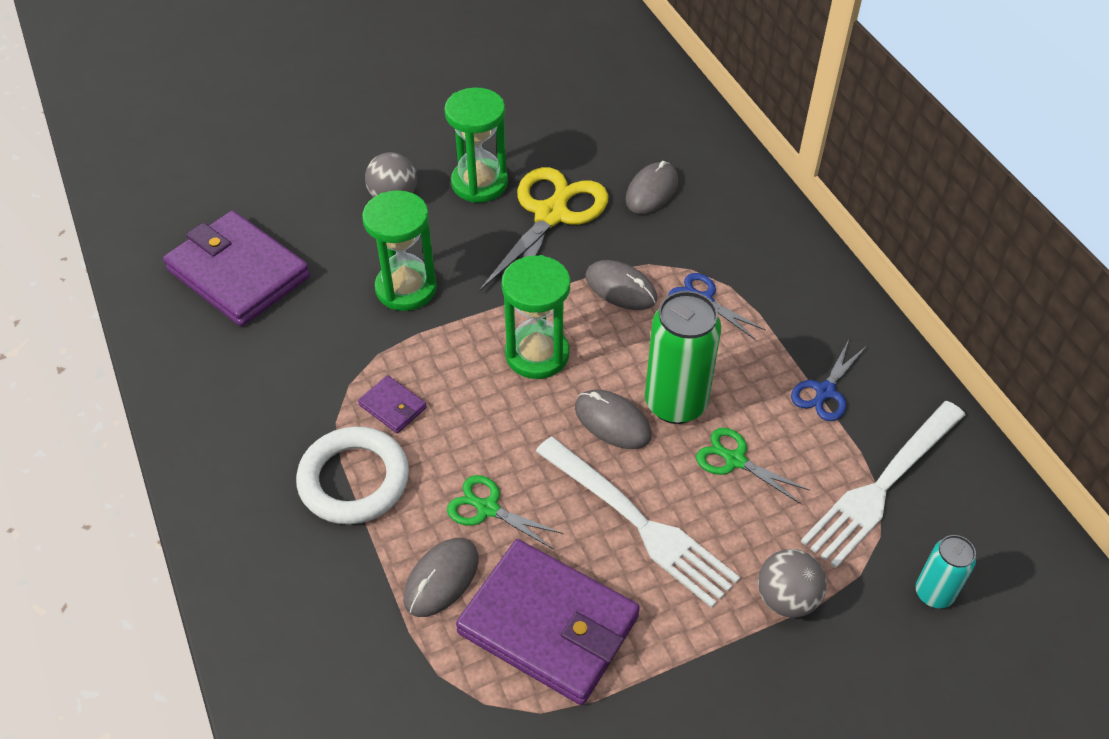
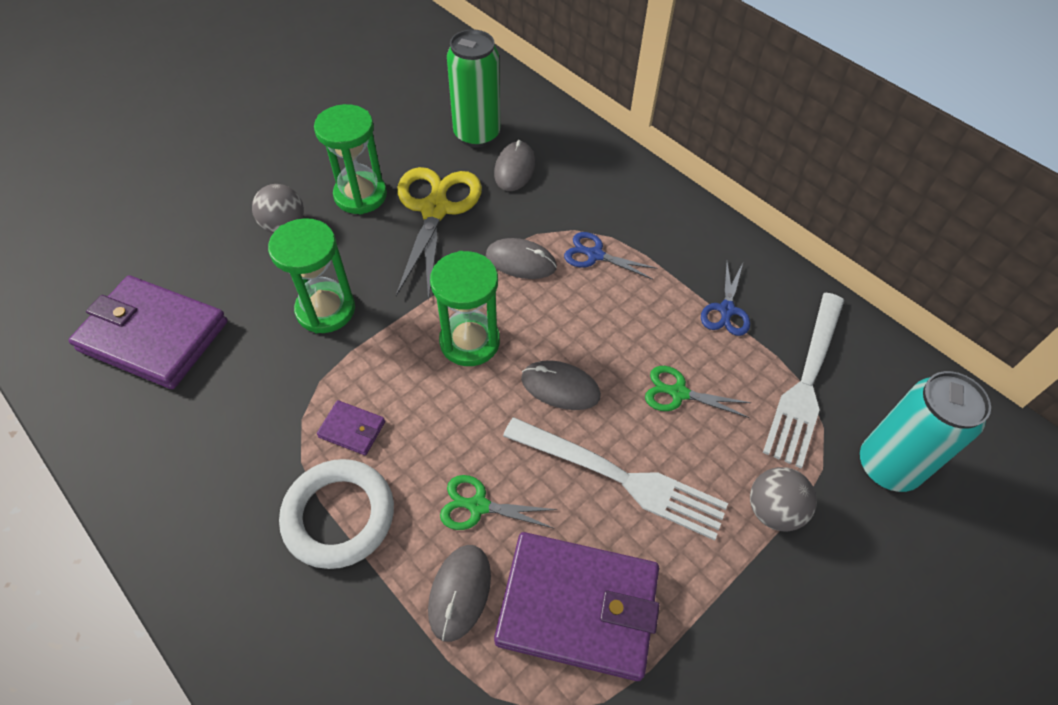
camera: 20 degrees left, 5 degrees up
green can [645,291,721,424] -> green can moved to [447,29,500,148]
turquoise can [916,535,976,608] -> turquoise can [860,371,991,492], size x1.79

